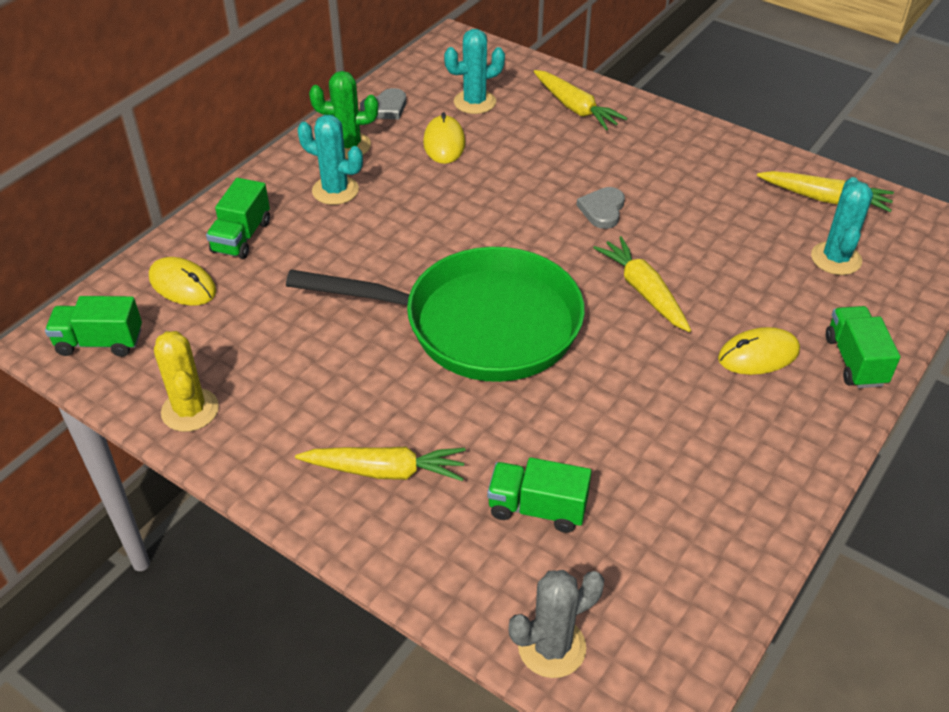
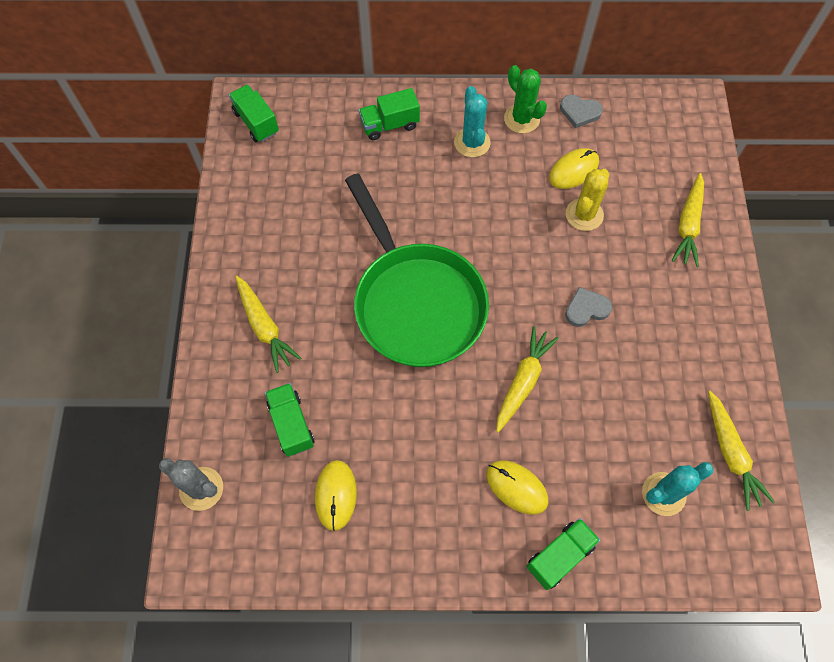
camera: 55 degrees right, 20 degrees up
yellow mouse [149,257,216,306] -> yellow mouse moved to [315,460,357,531]
yellow cactus [154,331,219,432] -> yellow cactus moved to [566,169,609,231]
turquoise cactus [444,29,505,114] -> none

